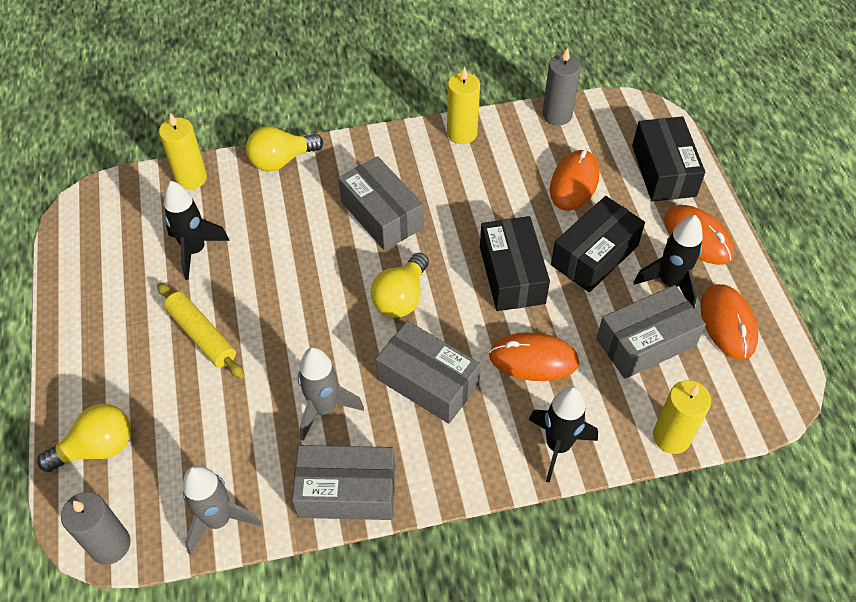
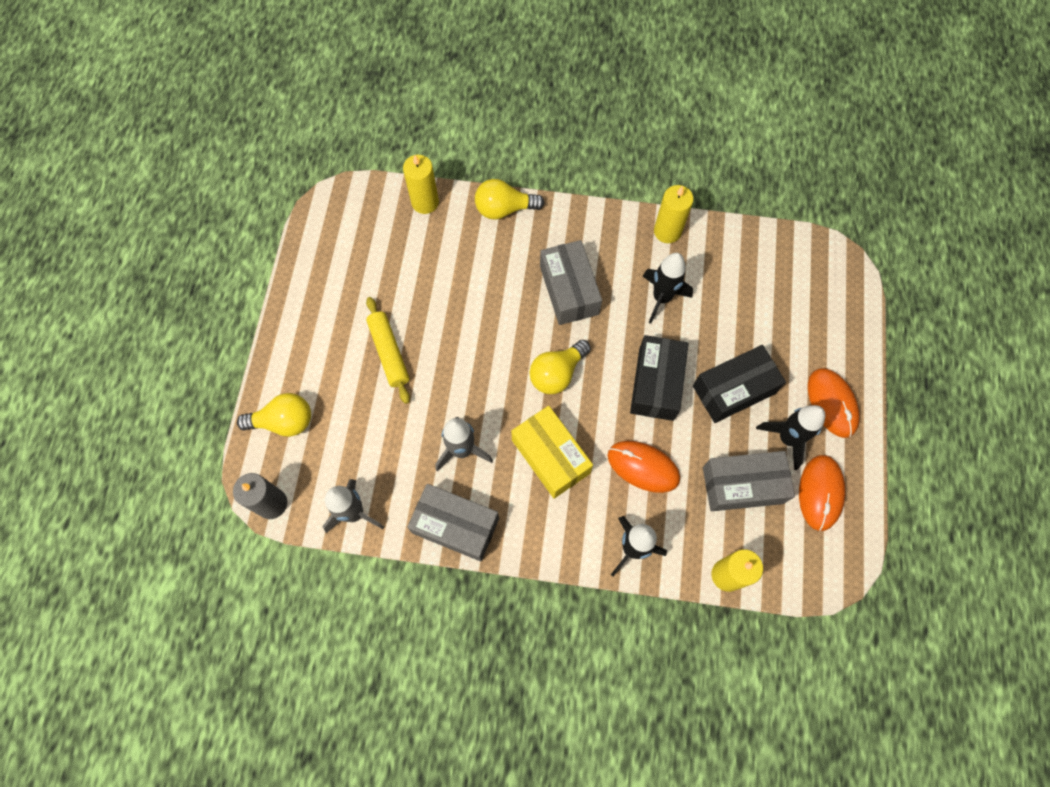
camera: 20 degrees right, 15 degrees up
black rocket [164,181,230,280] -> black rocket moved to [643,253,693,324]
grey box [376,321,481,424] -> yellow box [511,406,593,499]
grey candle [542,48,581,125] -> none
orange mouse [550,150,599,211] -> none
black box [632,116,705,202] -> none

